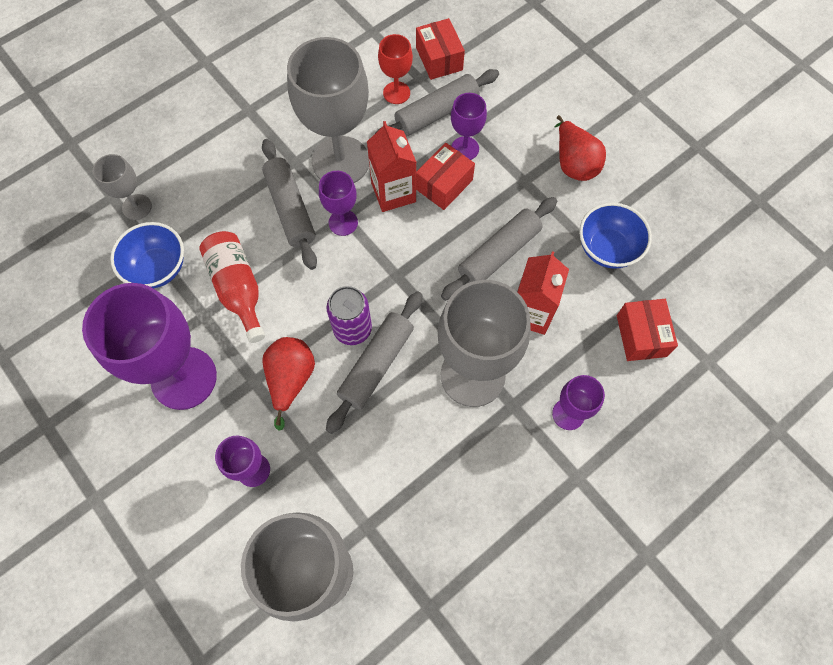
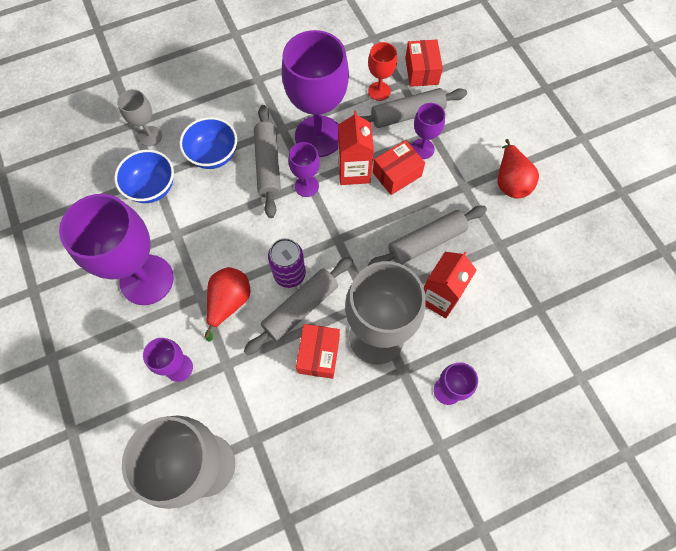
camera: 15 degrees right, 0 degrees up
red bottle [199,231,265,343] -> none
grey goblet [287,37,369,183] -> purple goblet [282,30,349,157]
blue bowl [579,203,652,269] -> blue bowl moved to [179,117,237,169]
red box [617,299,678,361] -> red box moved to [296,324,340,379]

